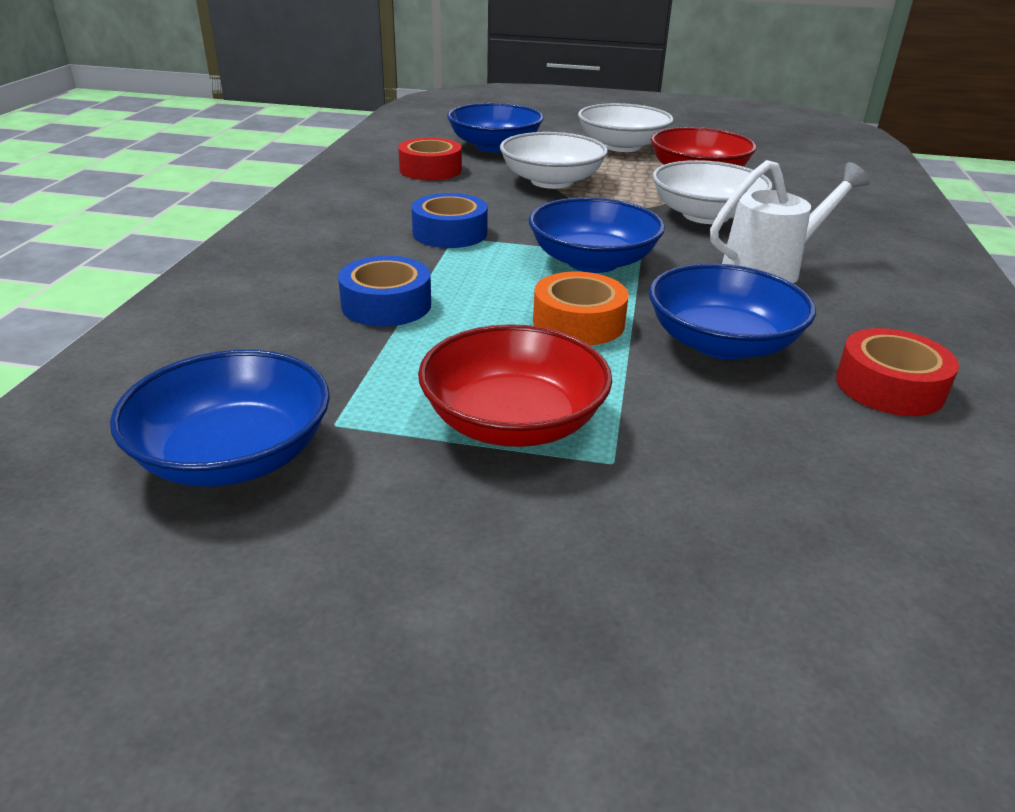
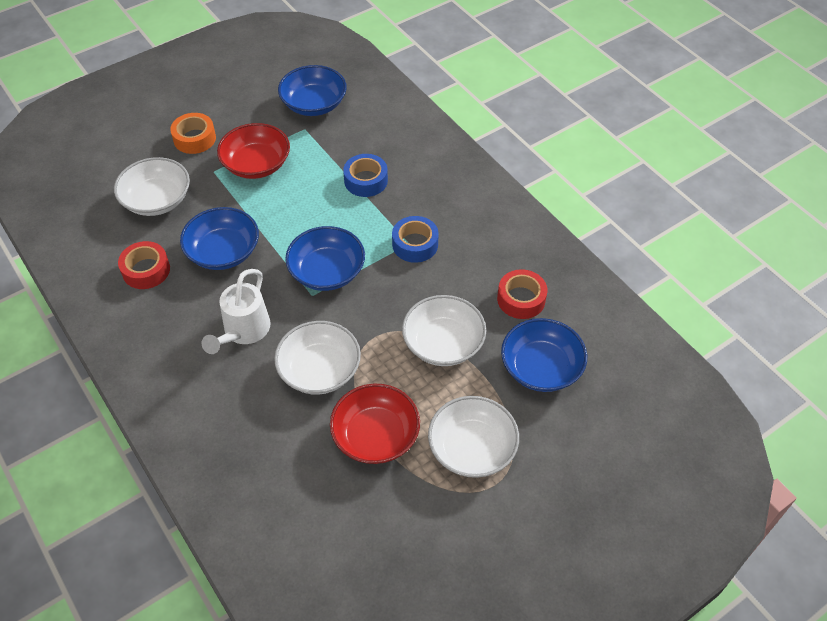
camera: 135 degrees right, 20 degrees up
orange tape [533,272,628,345] -> orange tape moved to [170,113,216,154]
none -> white bowl [114,157,190,216]

